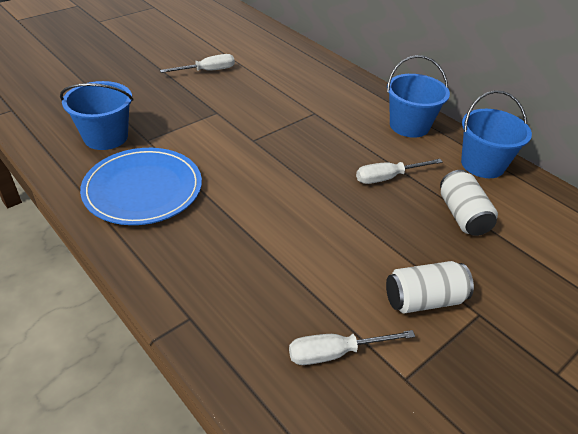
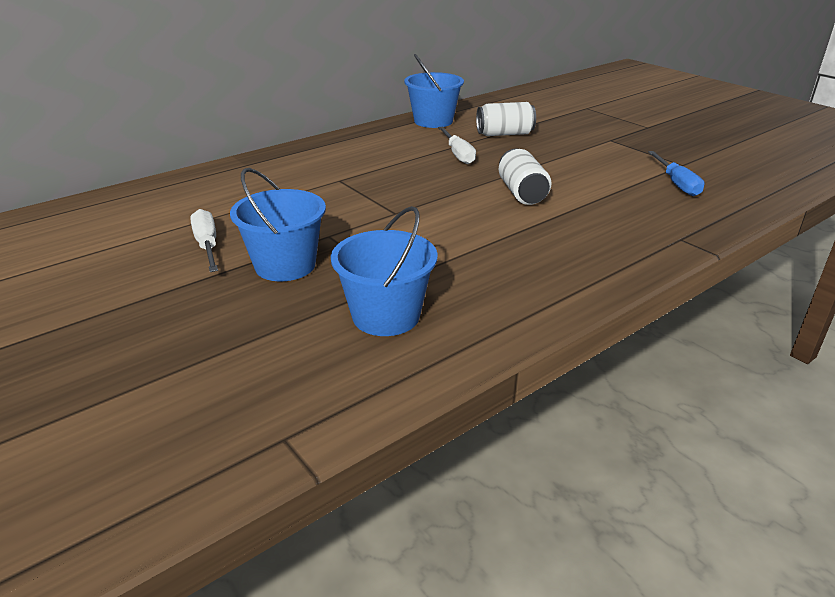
camera: 85 degrees left, 10 degrees down
blue plate [80,148,202,225] -> none
white screwdriver [289,330,415,365] -> blue screwdriver [648,151,705,196]
white can [386,261,474,313] -> white can moved to [499,149,552,205]
blue bucket [387,55,450,138] -> blue bucket moved to [230,168,326,281]

